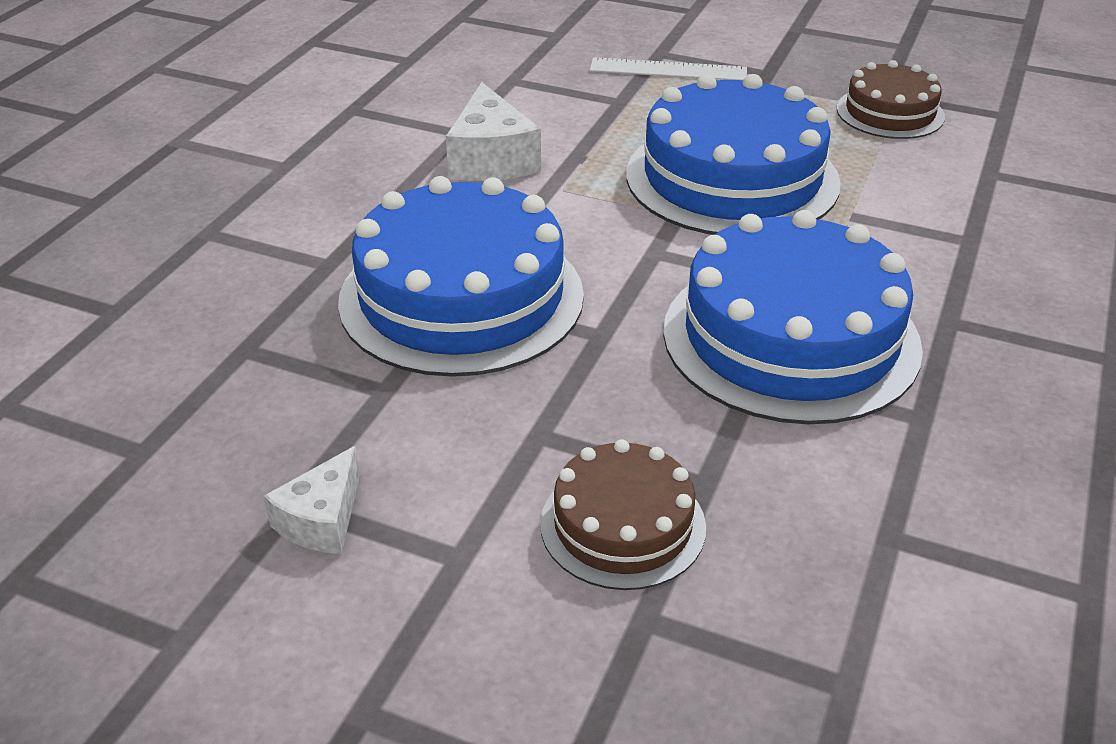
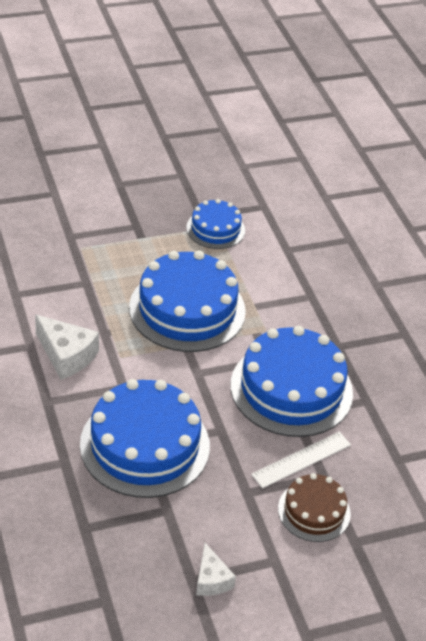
camera: 45 degrees left, 5 degrees up
white ruler [590,57,747,80] -> white ruler moved to [251,432,351,489]
brown cake [836,60,945,139] -> blue cake [186,199,245,249]

